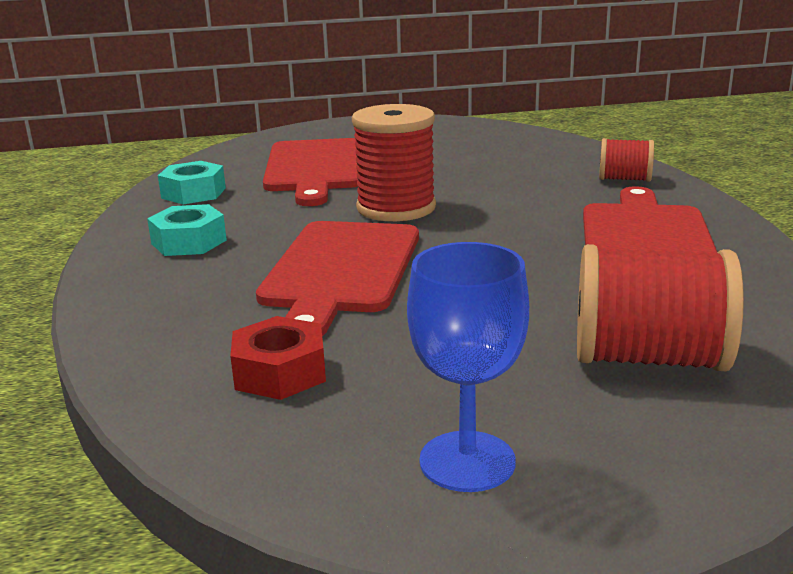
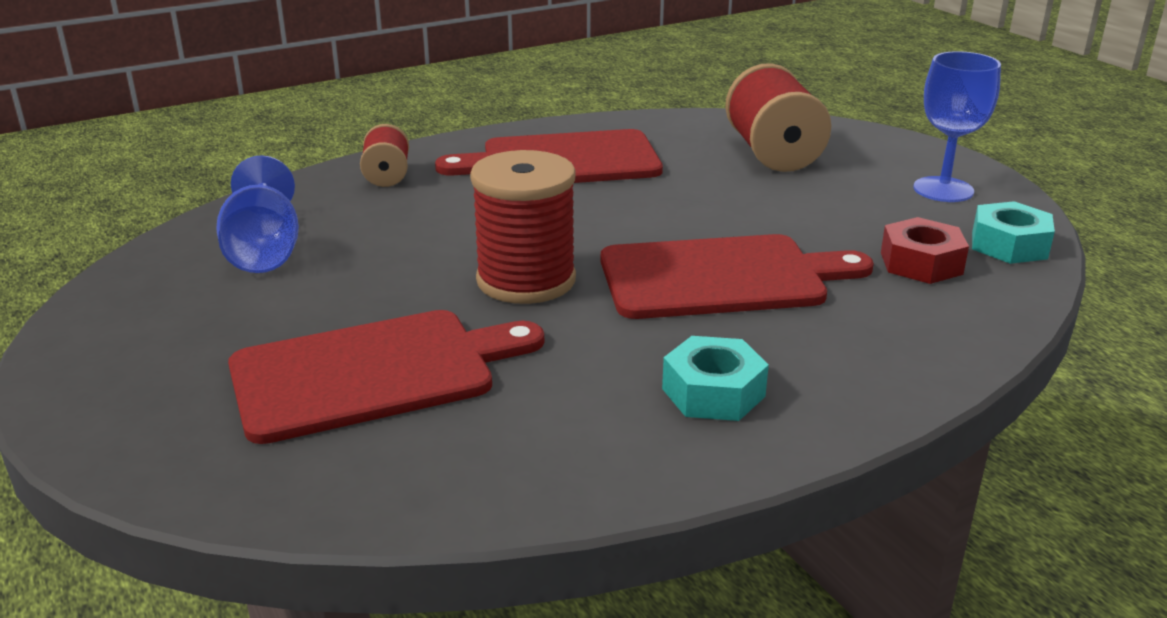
camera: 110 degrees left, 5 degrees up
turquoise nut [158,161,226,204] -> turquoise nut moved to [972,201,1055,264]
none -> blue goblet [216,155,299,273]

